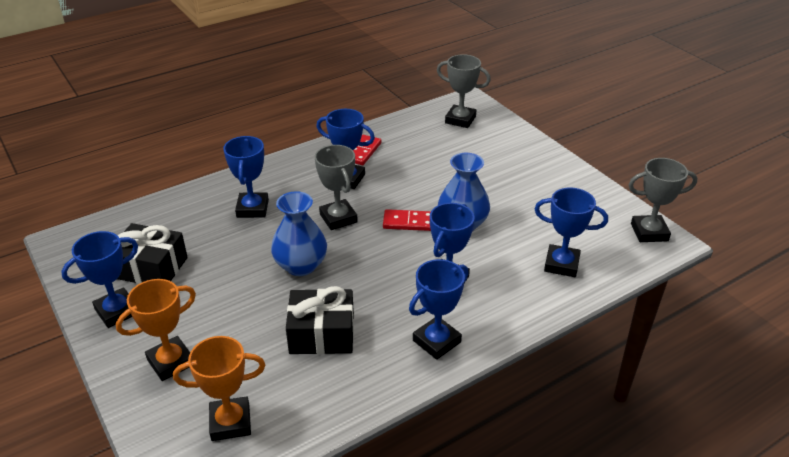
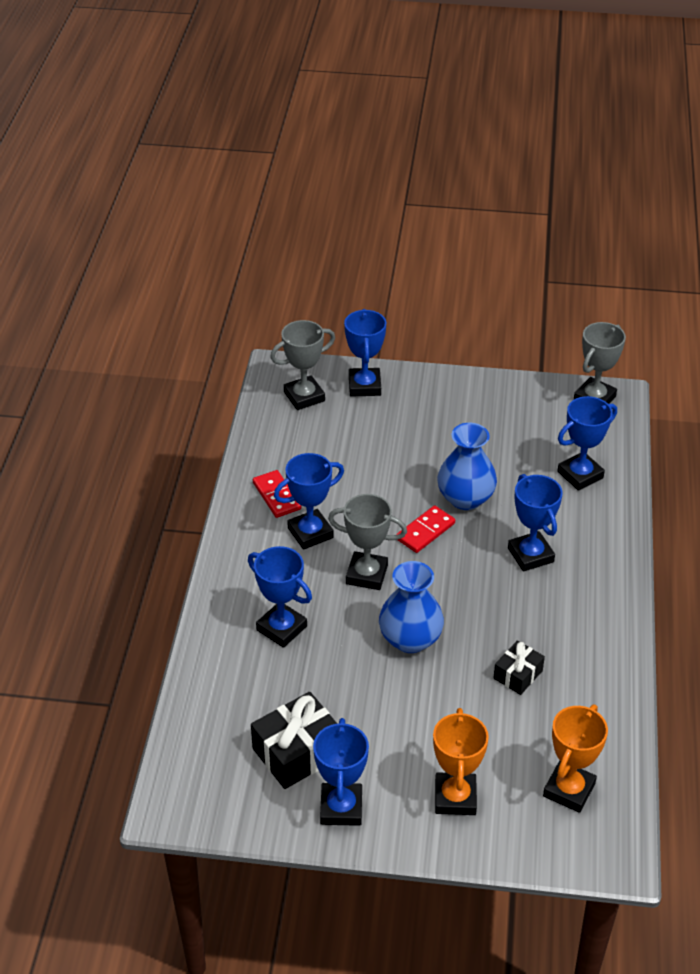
camera: 50 degrees left, 5 degrees up
black gift [286,286,354,354] -> black gift [493,640,545,695], size x0.58
blue trophy [409,259,469,360] -> blue trophy moved to [344,309,386,396]

